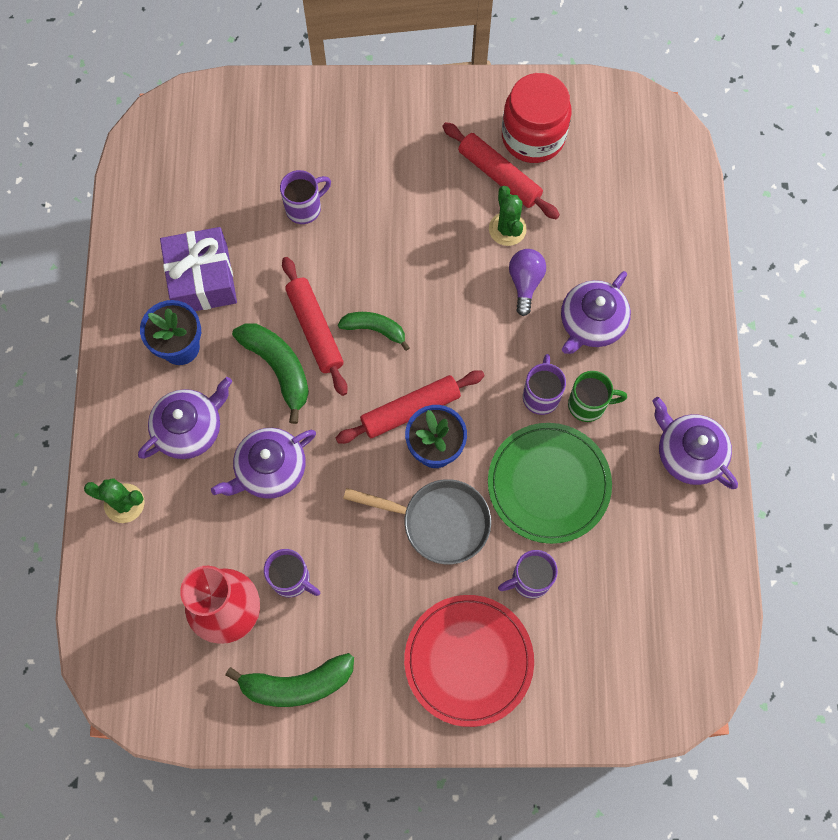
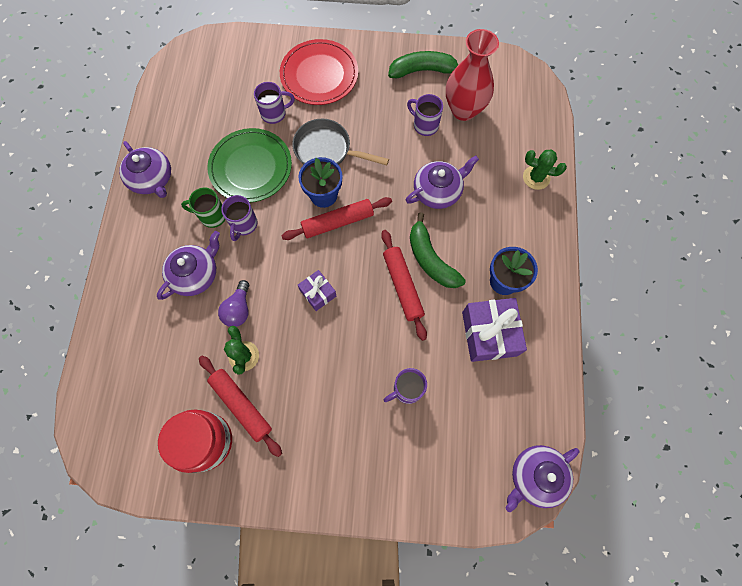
camera: 175 degrees left, 0 degrees up
purple teapot [138,377,232,459] -> purple teapot moved to [505,445,579,512]
green banana [338,312,410,351] -> none
none -> purple gift [298,270,336,311]

